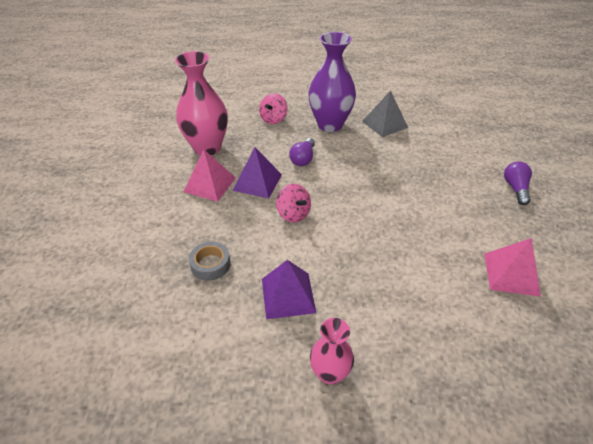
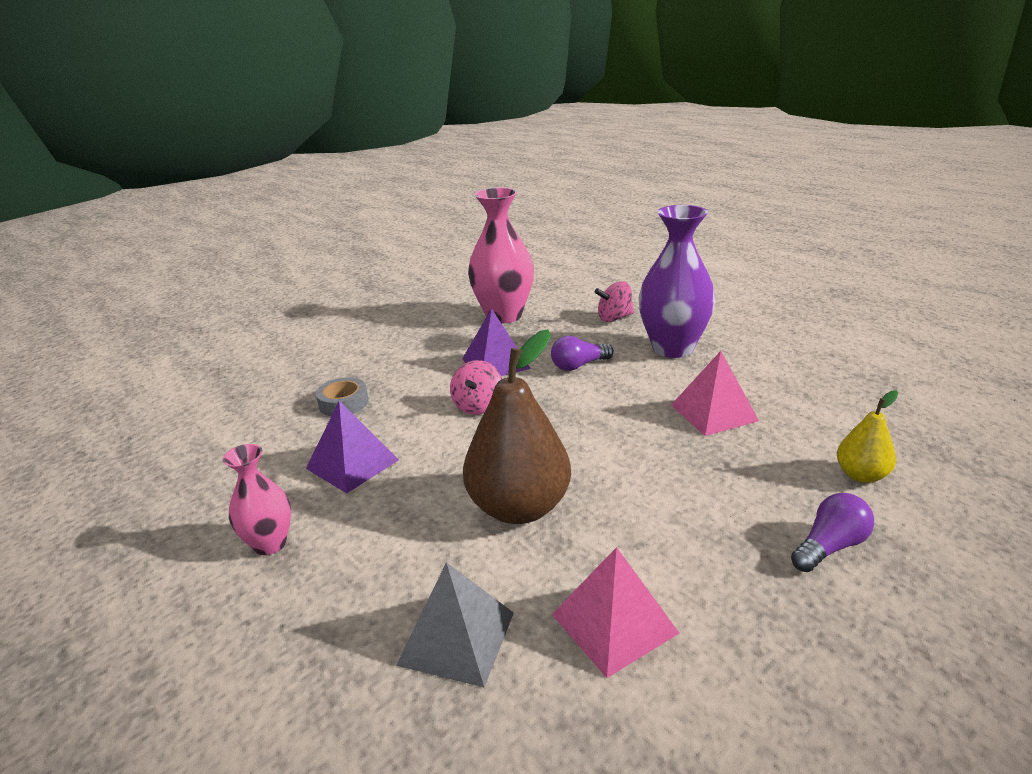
camera: 50 degrees right, 15 degrees down
pink pyramid [184,149,236,202] -> pink pyramid moved to [671,351,759,436]
grey pyramid [362,90,408,137] -> grey pyramid moved to [396,562,514,687]
none -> brown pear [463,329,571,524]
none -> yellow pear [837,390,898,483]

